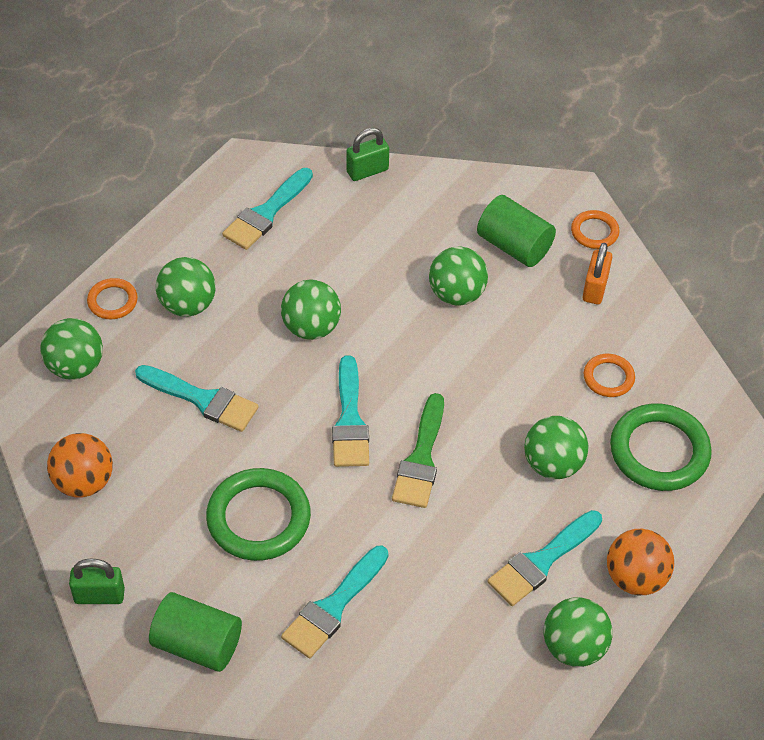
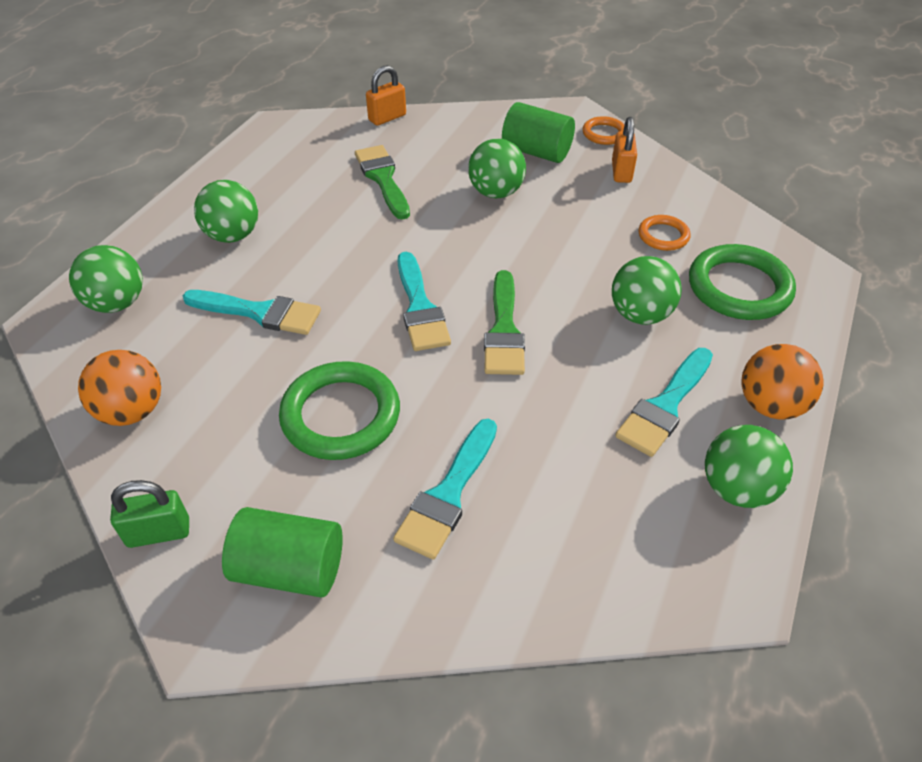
camera: 10 degrees left, 5 degrees down
orange ring [87,278,138,319] -> none
turquoise brush [222,168,313,250] -> none
green ball [281,279,341,340] -> none
green padlock [346,128,389,181] -> orange padlock [366,65,406,126]
none -> green brush [355,145,410,220]

